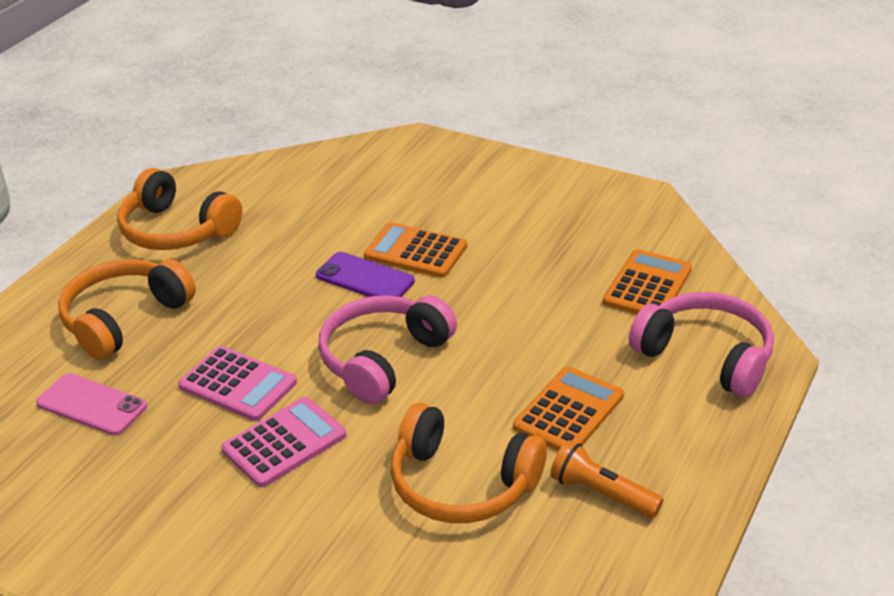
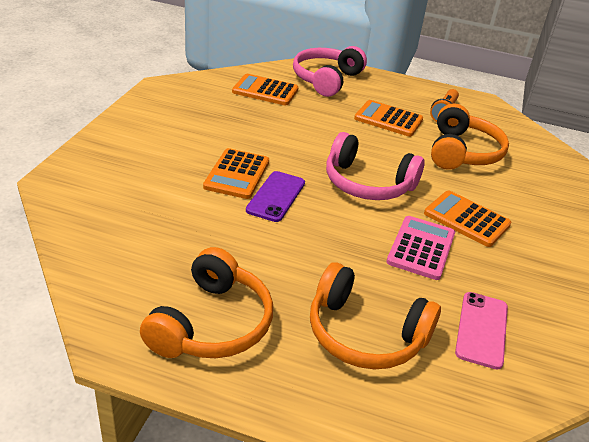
camera: 105 degrees left, 0 degrees up
pink calculator [221,397,346,488] -> orange calculator [424,190,511,247]

